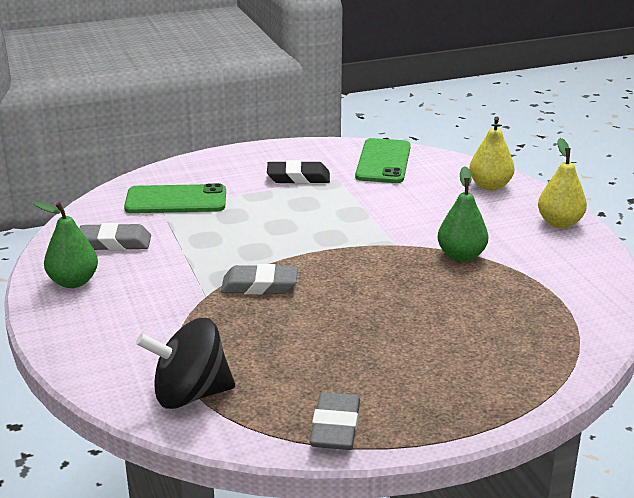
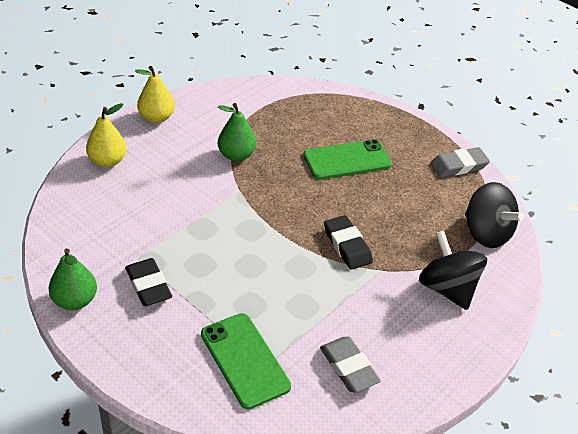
camera: 120 degrees left, 15 degrees up
green pear [33,202,98,288] -> green pear moved to [48,248,97,310]
grey eraser [221,264,298,295] -> black eraser [324,215,373,270]
green phone [355,138,411,183] -> green phone moved to [303,139,392,180]
none -> black spinning top [419,230,487,310]

